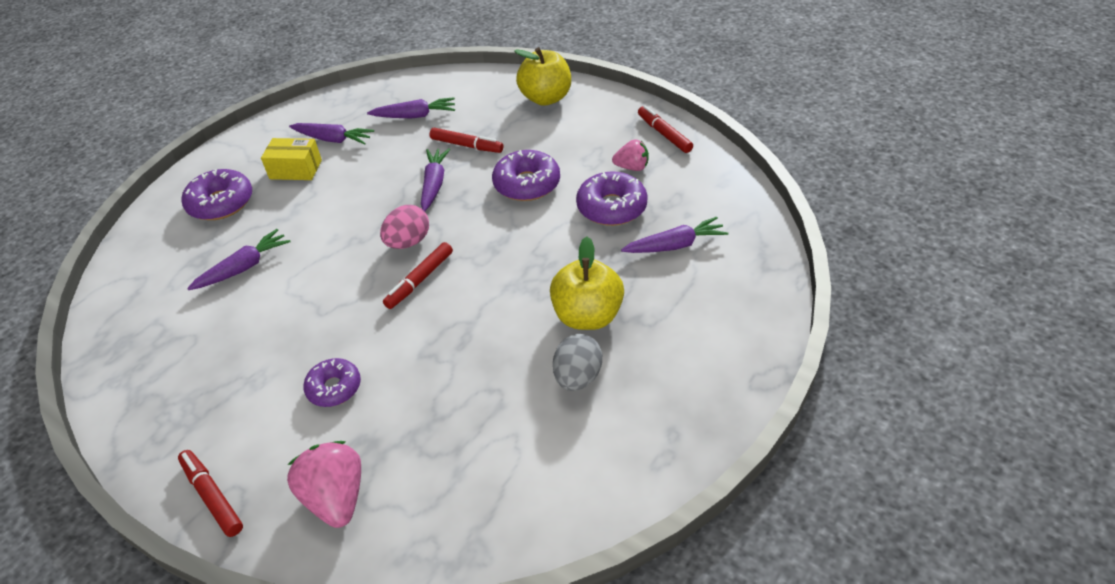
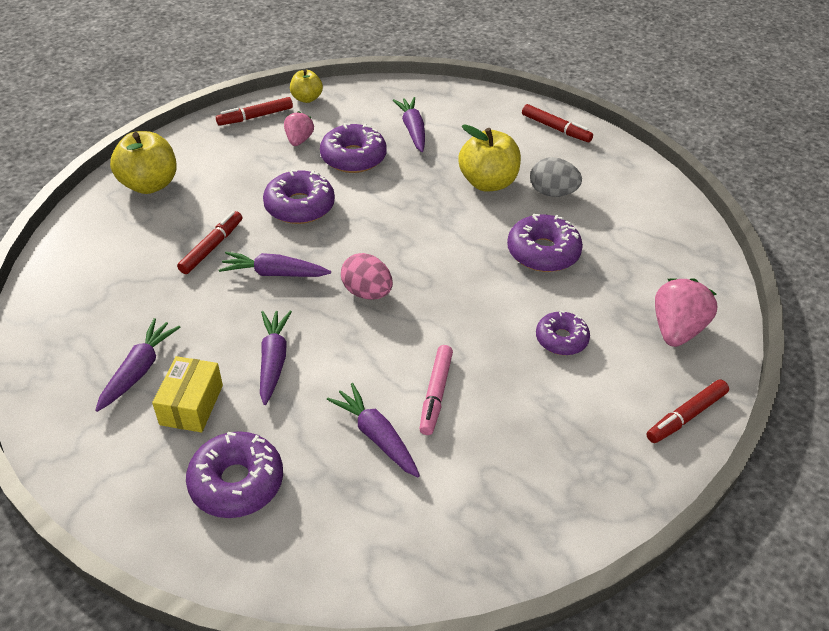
camera: 90 degrees left, 0 degrees up
pink strawberry [287,441,361,528] -> pink strawberry turned 135 degrees clockwise [655,279,717,347]
purple carrot [367,97,455,118] -> purple carrot moved to [260,311,292,405]
red marker [383,242,453,309] -> red marker moved to [522,104,593,142]
none -> yellow apple [290,69,323,103]
none -> pink marker [419,345,453,435]
none -> purple donut [507,214,583,272]

